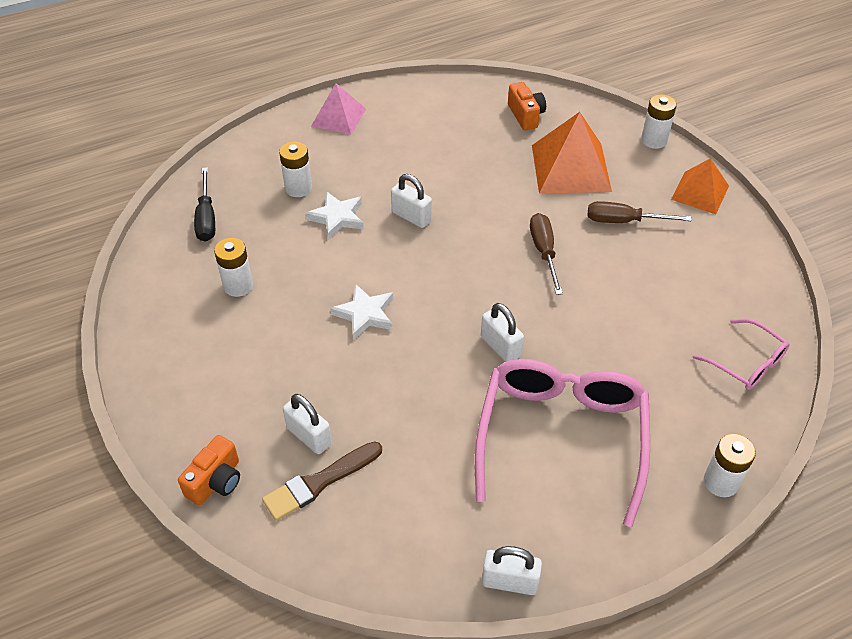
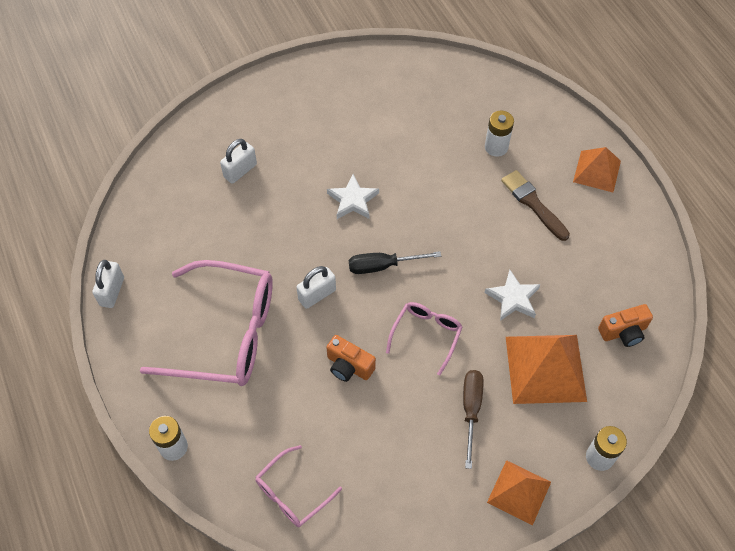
camera: 90 degrees right, 10 degrees up
orange camera [178,435,240,506] -> orange camera moved to [326,335,376,382]
black screwdriver [194,167,215,242] -> black screwdriver moved to [349,251,441,274]
white battery [214,238,253,297] -> none
brown brush [262,441,382,521] -> brown brush moved to [501,170,570,241]
white star [305,191,364,240] -> white star moved to [485,270,540,321]
pink pyramid [311,83,366,135] -> orange pyramid [573,147,621,192]
white padlock [391,174,432,228] -> none
brown screwdriver [530,213,563,295] -> pink glasses [386,302,463,375]

